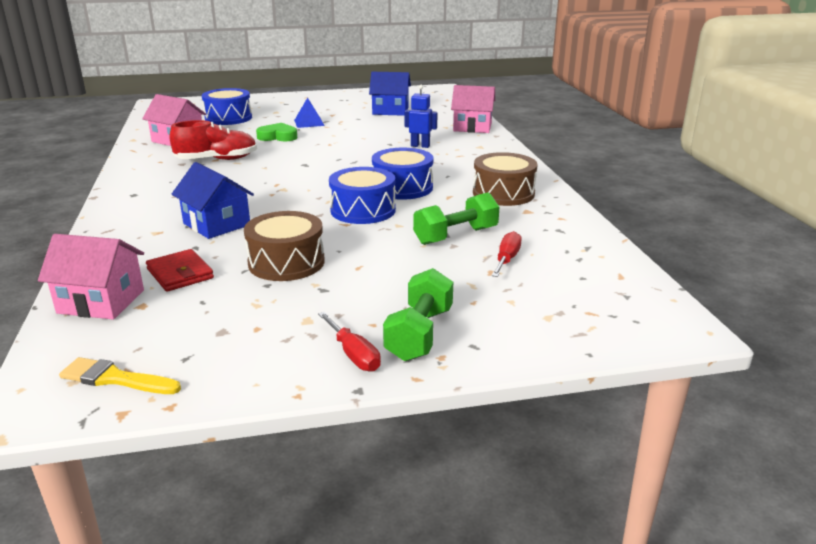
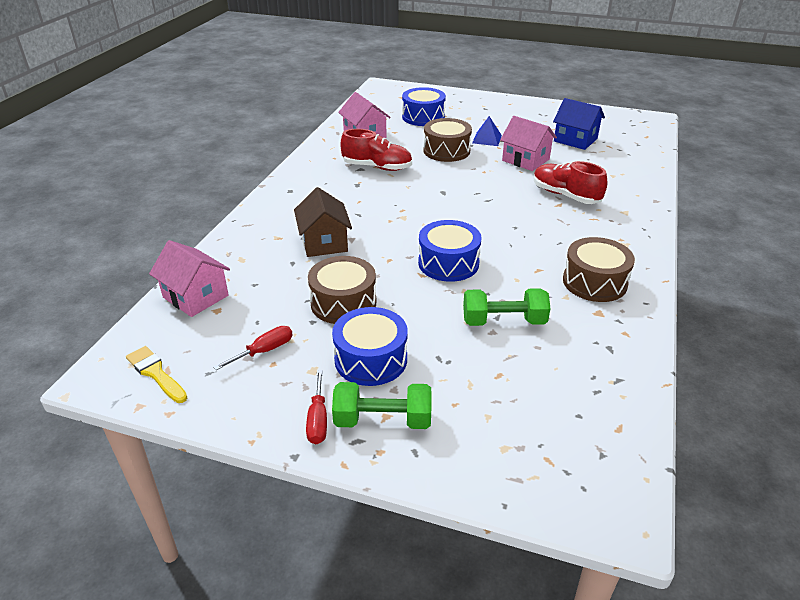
camera: 30 degrees right, 10 degrees up
red wallet [146,249,214,292] -> none
blue house [172,162,254,239] -> brown house [294,187,352,257]
green heart [256,123,297,141] -> brown drum [424,118,472,162]
blue drum [372,148,433,200] -> blue drum moved to [332,307,408,386]
green dumbbell [383,268,453,361] -> green dumbbell turned 45 degrees clockwise [332,382,432,429]
blue robot [405,85,437,148] -> red shoe [533,161,607,204]
pink house [451,85,495,133] -> pink house moved to [500,116,557,171]
red screwdriver [491,231,522,277] -> red screwdriver moved to [213,326,293,370]

